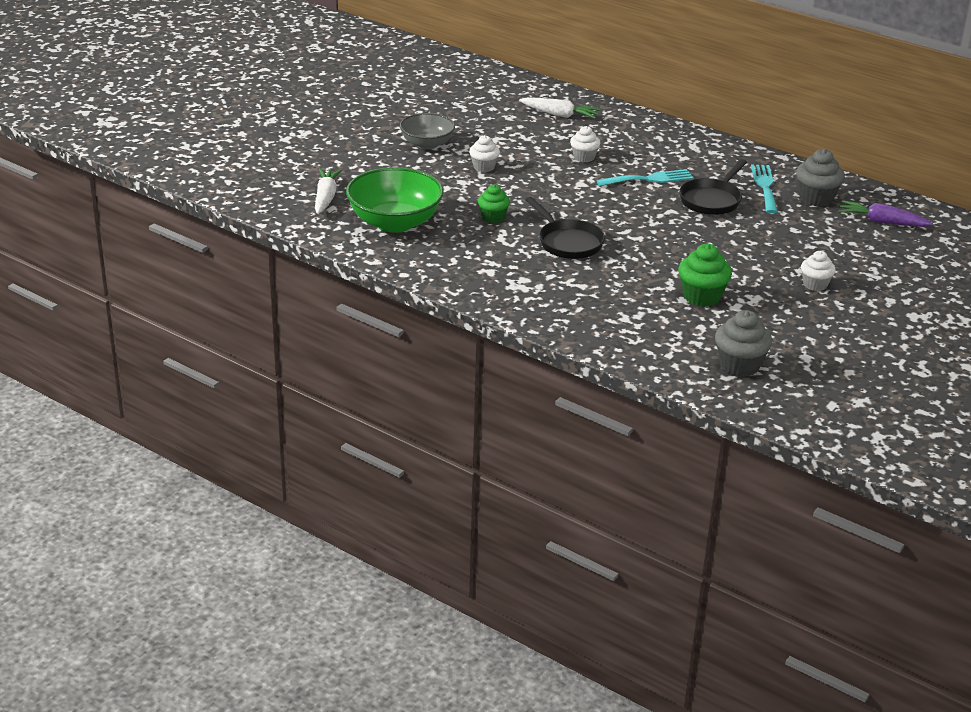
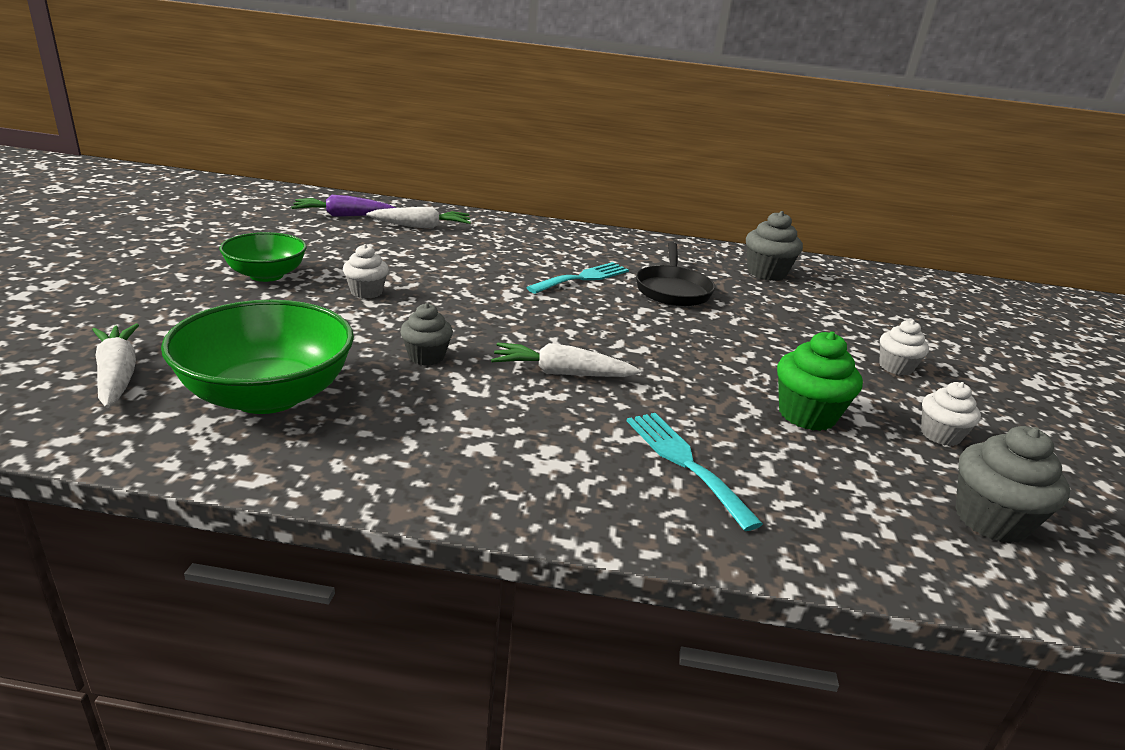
camera: 30 degrees left, 5 degrees down
grey bowl [400,113,455,150] -> green bowl [219,232,307,282]
green cupcake [478,184,510,223] -> grey cupcake [400,303,453,365]
black pan [525,197,605,259] -> white carrot [491,343,641,377]
white cupcake [570,126,600,162] -> white cupcake moved to [921,382,981,446]
turquoise fork [751,164,778,213] -> turquoise fork moved to [627,413,763,531]
purple carrot [838,200,933,227] -> purple carrot moved to [291,195,396,217]

